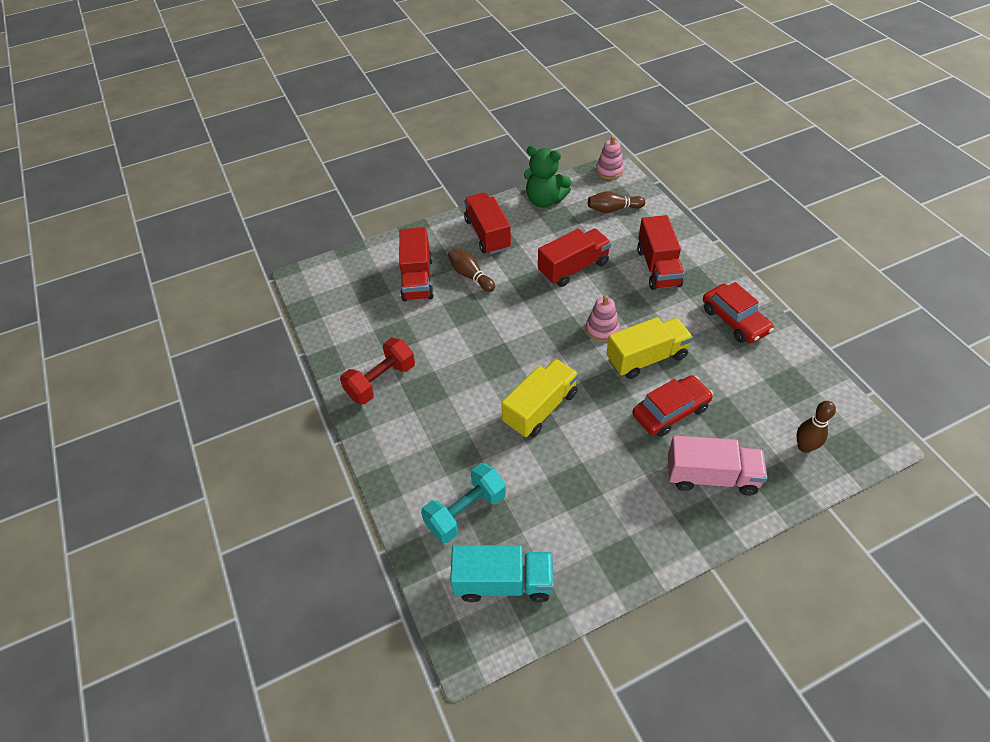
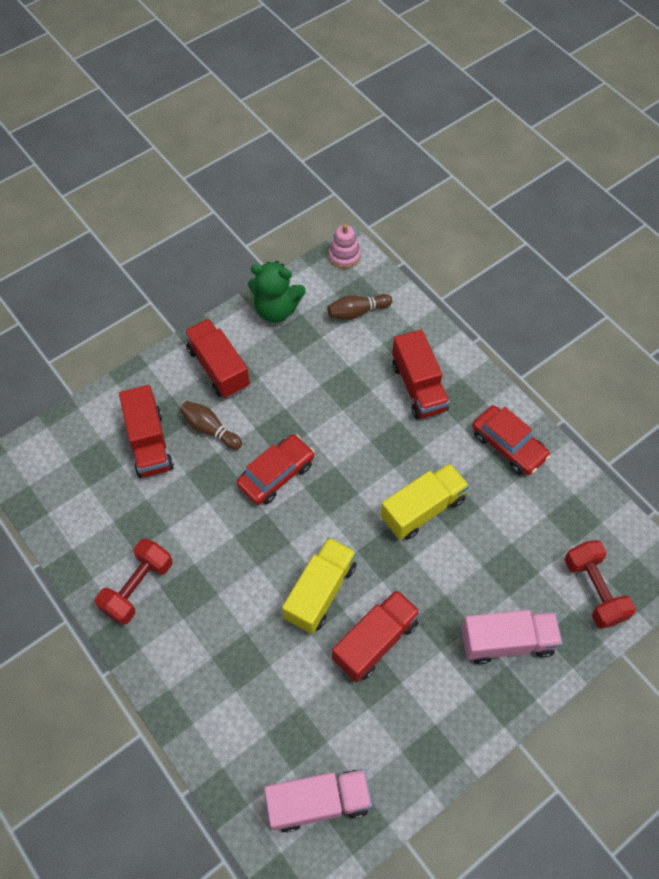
camera: 15 degrees left, 10 degrees up
turquoise dumbbell [421,463,506,543] -> none
turquoise truck [450,545,554,602] -> pink truck [264,769,372,833]
red truck [538,229,611,287] -> red truck moved to [332,589,421,683]
pink stacking toy [586,295,619,342] -> none
red car [632,375,713,437] -> red car moved to [237,434,315,505]
brown bowling pin [797,401,836,453] -> red dumbbell [564,540,636,629]

